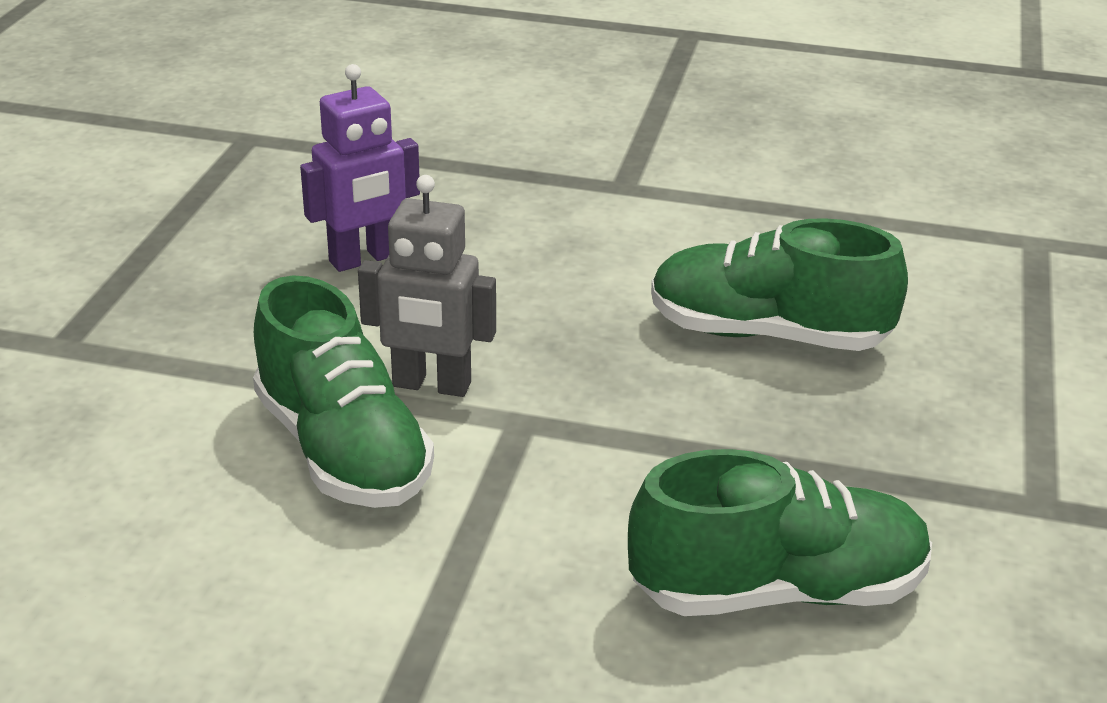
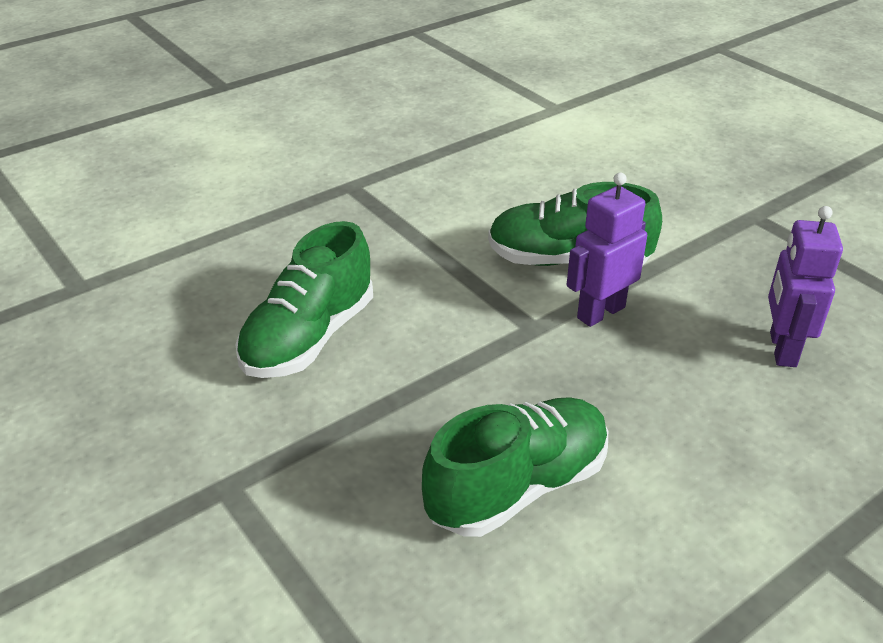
camera: 130 degrees right, 5 degrees up
grey robot [358,175,496,397] -> purple robot [567,172,647,327]

